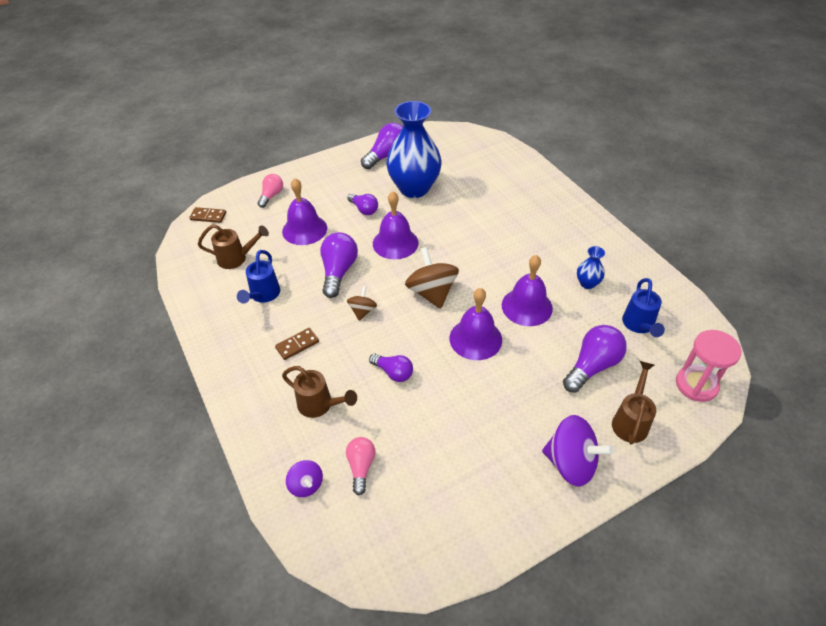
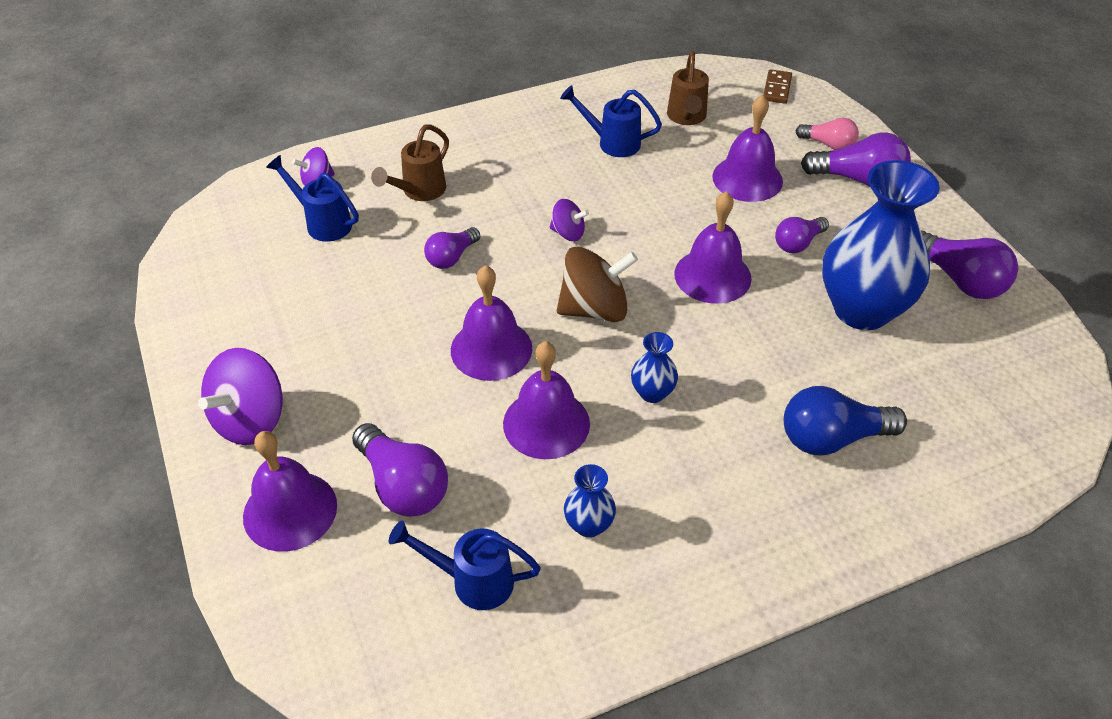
camera: 95 degrees right, 0 degrees up
brown domino [275,328,319,360] -> none
purple light bulb [320,232,358,298] -> purple light bulb moved to [801,133,911,187]
pink light bulb [346,437,375,495] -> blue watering can [266,155,359,242]
brown spinning top [347,286,377,321] -> purple spinning top [550,199,589,241]
brown watering can [612,361,656,445] -> purple bell [243,431,337,552]
pink hourglass [676,330,741,402] -> none
none -> blue vase [631,332,678,403]
none -> blue light bulb [784,386,907,456]

